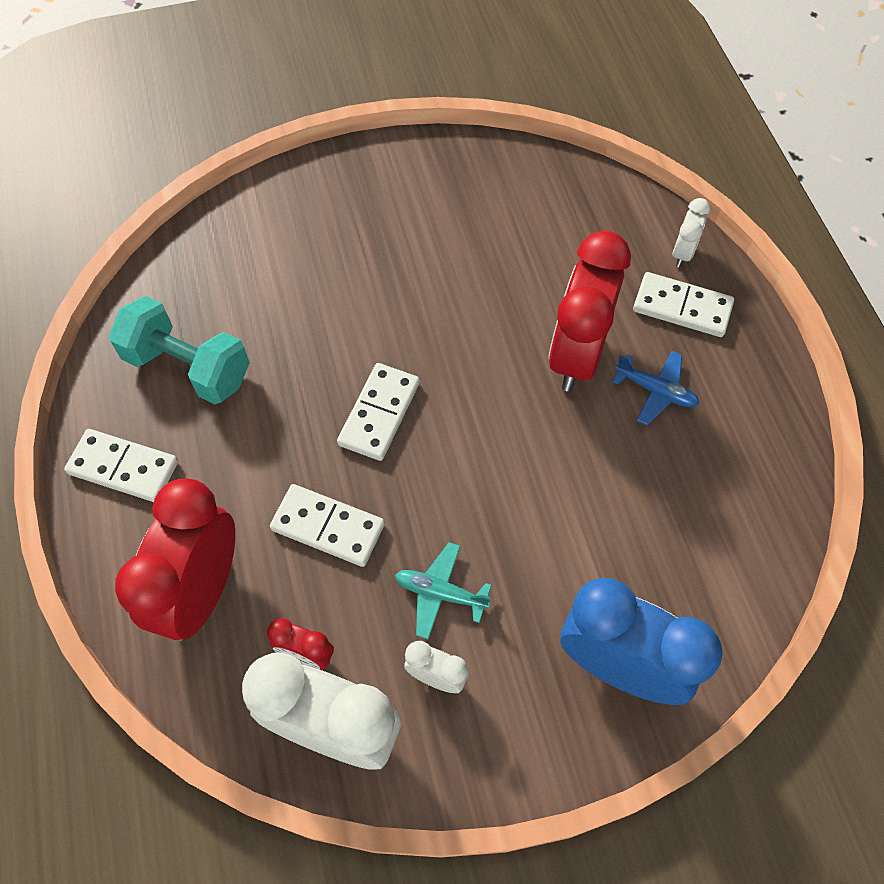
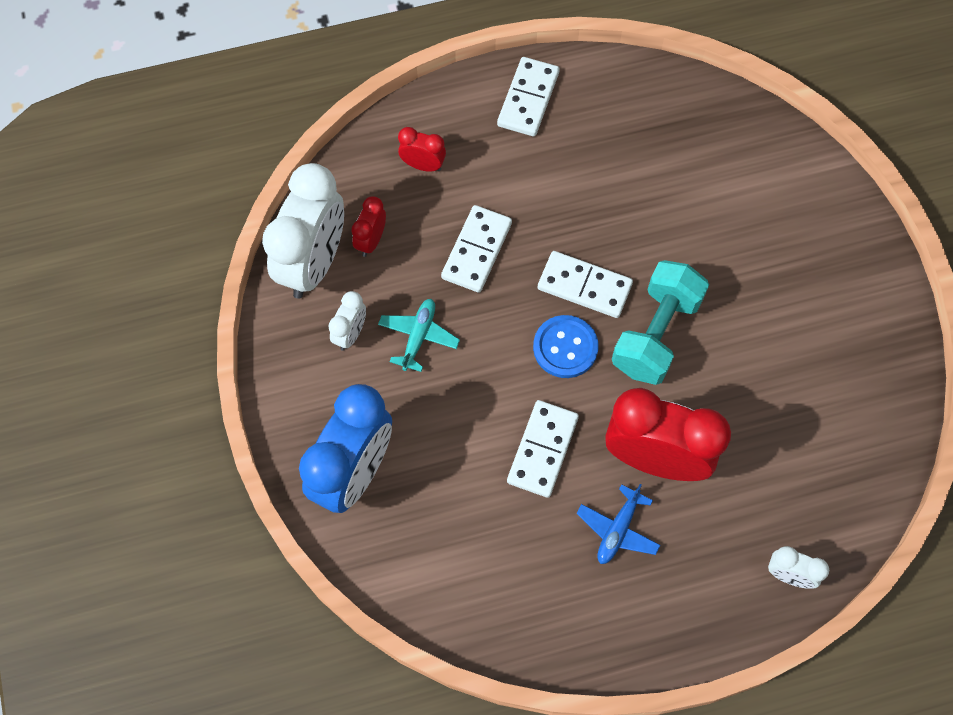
camera: 90 degrees right, 5 degrees up
turquoise dumbbell [109,296,250,404] -> turquoise dumbbell moved to [612,260,709,385]
red clock [115,478,235,641] -> red clock [398,127,446,172], size x0.46
white domino [633,272,734,337] -> white domino moved to [507,400,579,498]
none -> blue button [533,315,599,378]

